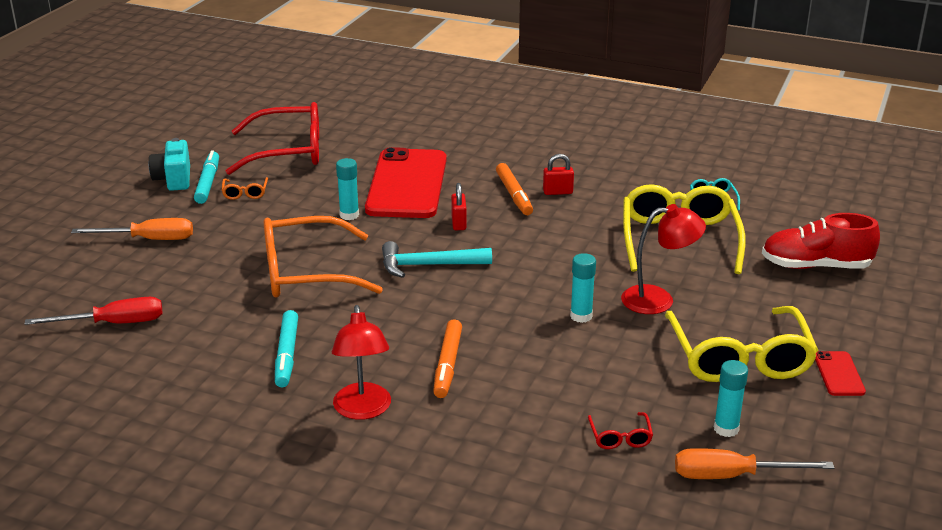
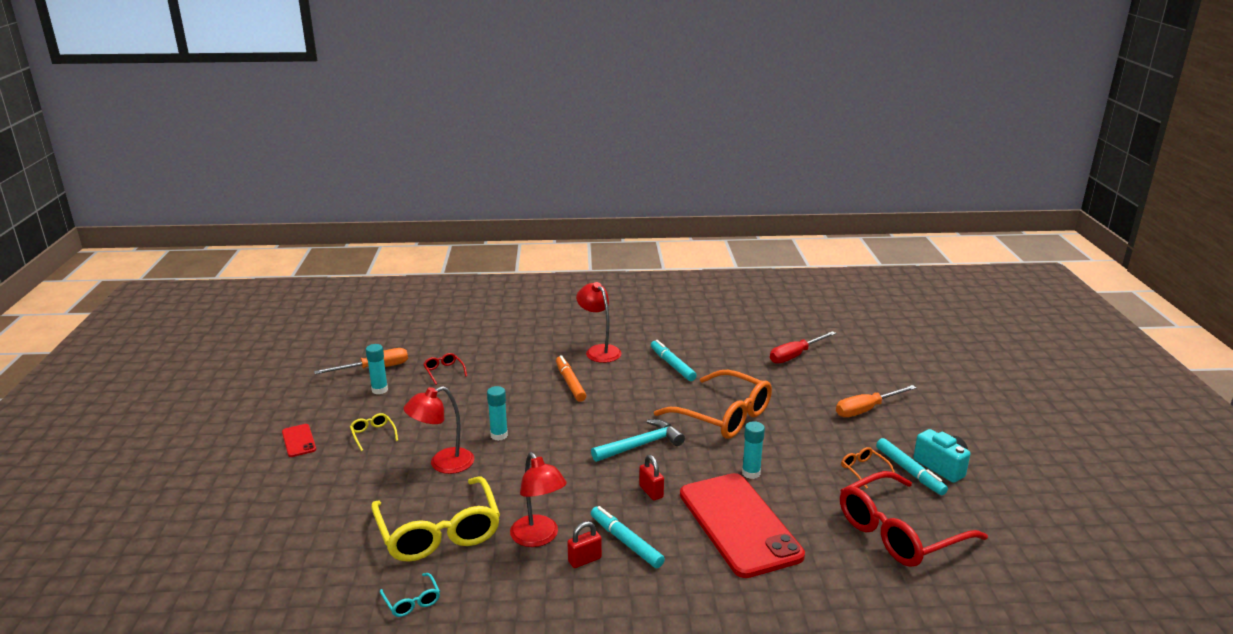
camera: 155 degrees right, 5 degrees down
orange glasses [264,216,383,298] -> orange glasses turned 75 degrees clockwise [654,370,772,439]
orange marker [496,163,533,215] -> turquoise marker [591,506,665,568]
yellow glasses [665,306,818,382] -> yellow glasses [350,413,398,451], size x0.41
red shoe [762,213,880,269] -> none
none -> red lamp [510,452,567,547]

